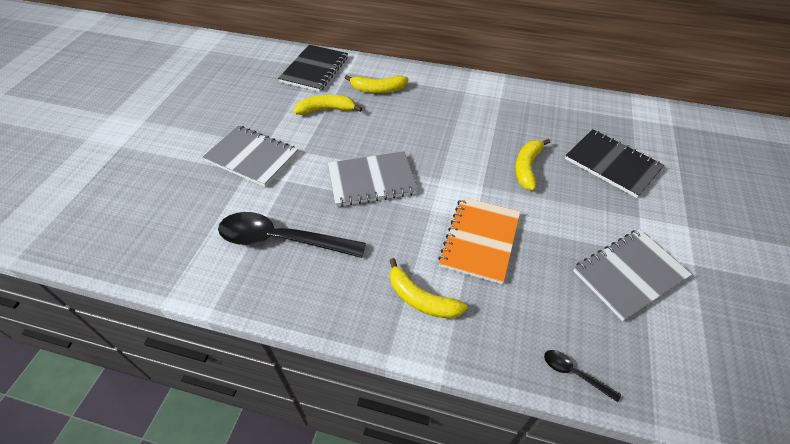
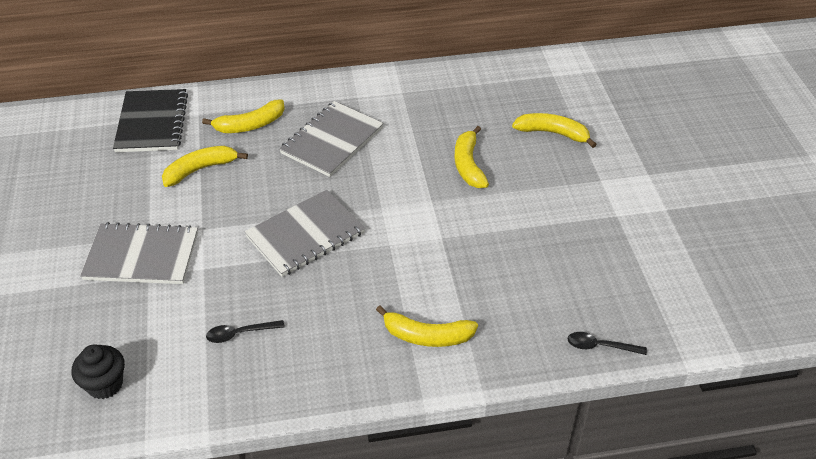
camera: 25 degrees left, 5 degrees down
black spoon [218,212,366,258] -> black spoon [206,320,285,343], size x0.43
orange notebook [438,197,520,284] -> none
black notebook [565,129,664,198] -> yellow banana [512,113,597,148]
grey notebook [573,229,692,321] -> grey notebook moved to [279,101,384,177]
none -> black cupcake [72,344,125,399]

